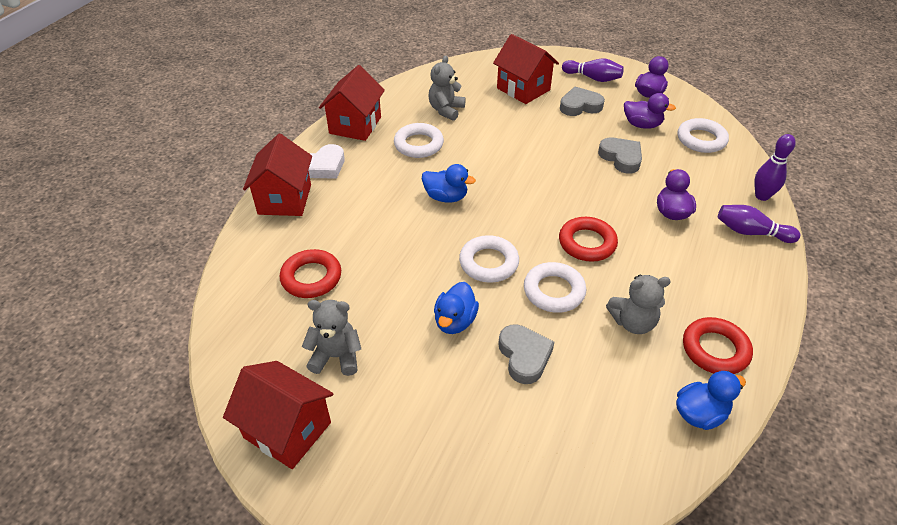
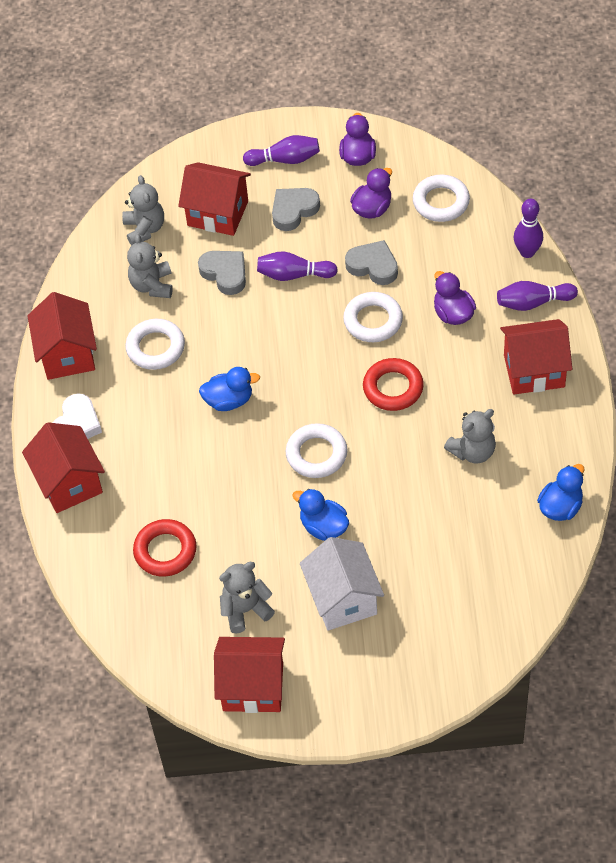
camera: 25 degrees left, 10 degrees up
blue duck [434,282,479,334] -> blue duck turned 135 degrees clockwise [292,489,349,541]
grey heart [498,324,554,384] -> grey heart moved to [198,251,246,295]
white ring [524,262,586,313] -> white ring moved to [343,292,403,342]
purple duck [624,93,676,129] -> purple duck turned 45 degrees counterclockwise [350,168,392,219]
red ring [683,317,753,374] -> none
none -> grey teddy bear [122,175,164,246]
none -> purple bowling pin [257,251,338,281]
none -> white house [300,537,384,630]
none -> red house [500,319,572,394]

